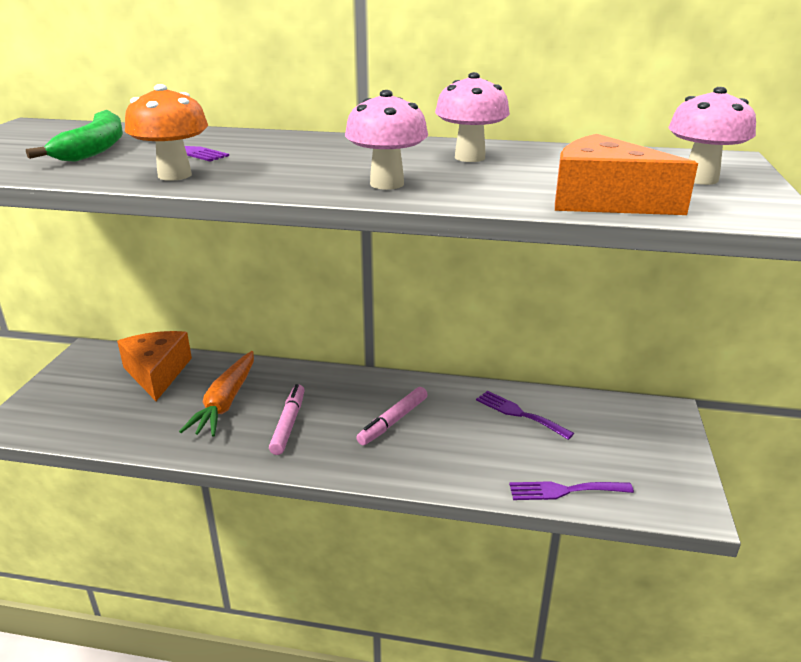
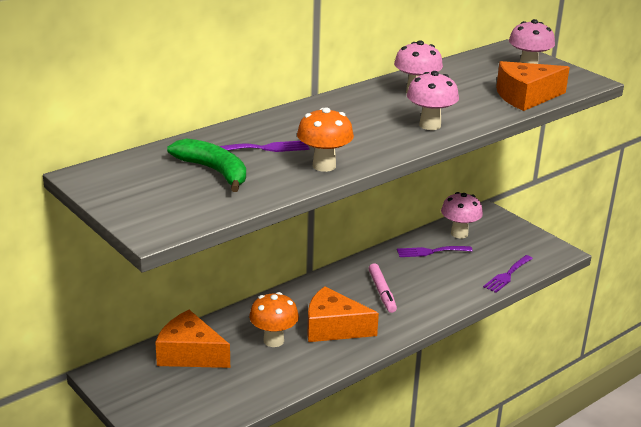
camera: 50 degrees left, 0 degrees up
orange carrot [179,351,254,437] -> orange mushroom [249,292,299,347]
pink marker [269,384,305,455] -> orange cheese [307,286,379,342]
none -> pink mushroom [441,192,483,238]

